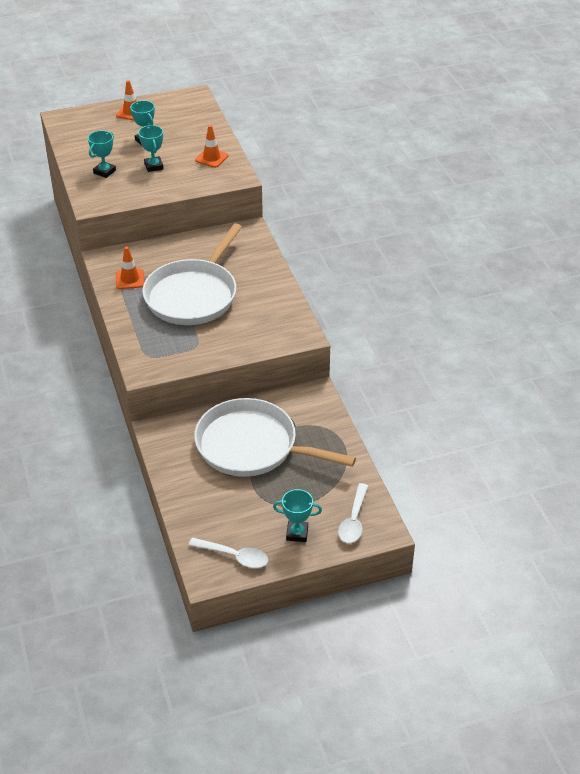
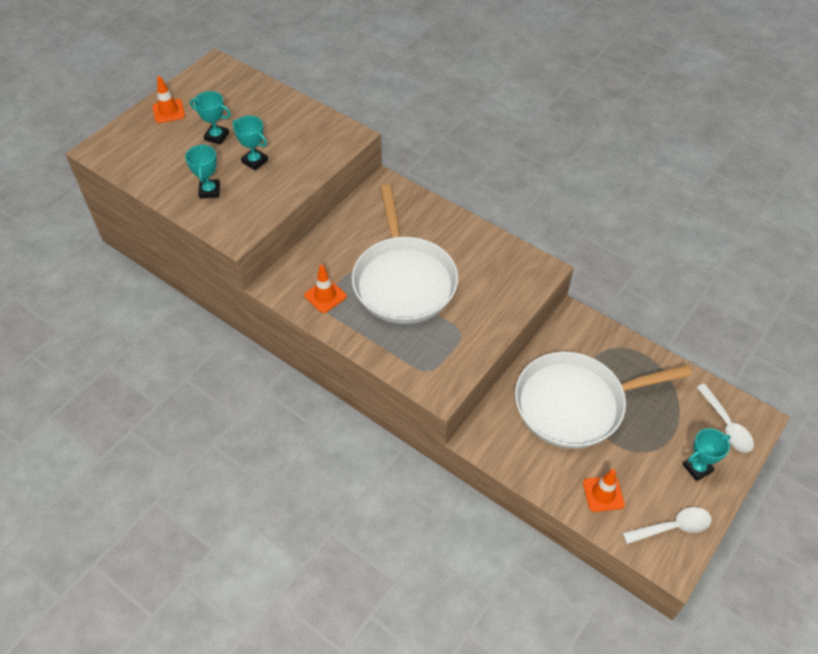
camera: 35 degrees left, 10 degrees up
orange traffic cone [195,125,228,168] -> orange traffic cone moved to [583,469,625,512]

